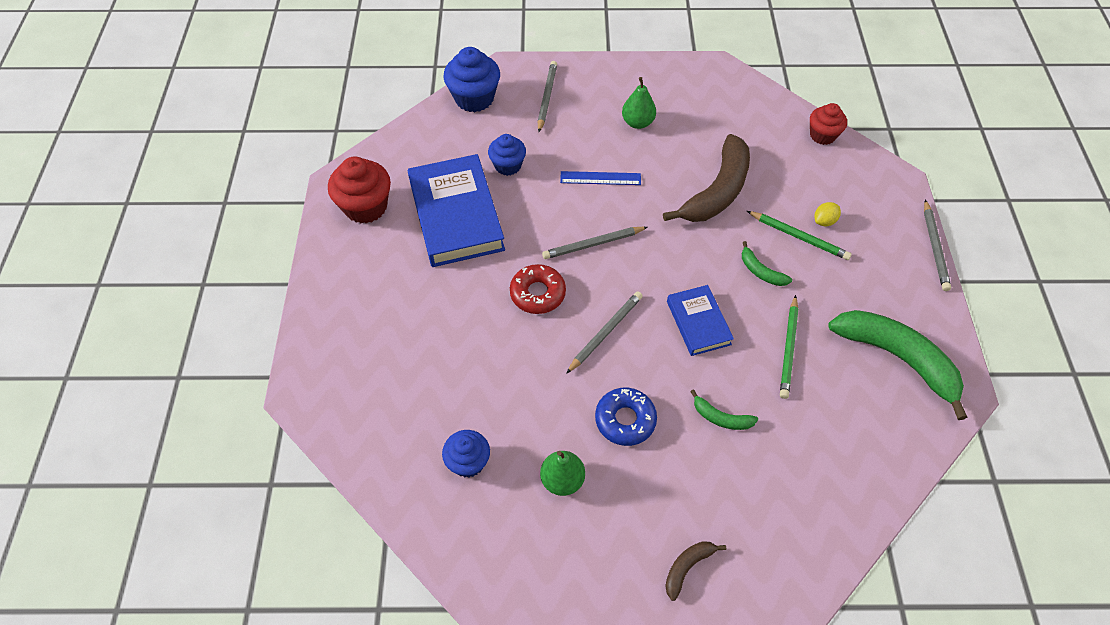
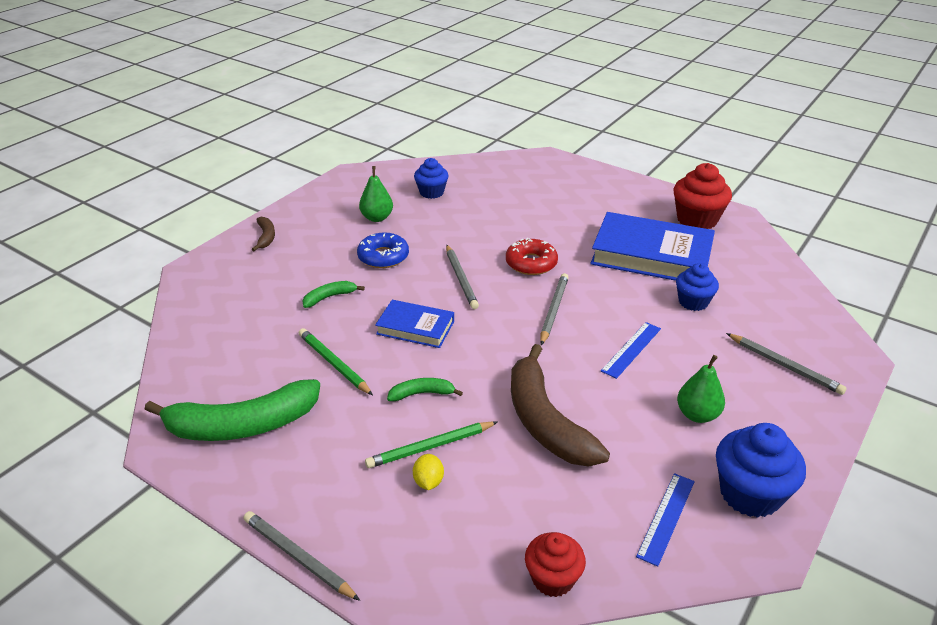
camera: 125 degrees right, 20 degrees down
blue cupcake [443,47,500,112] -> blue cupcake moved to [716,423,806,518]
none -> blue ruler [636,473,695,567]

